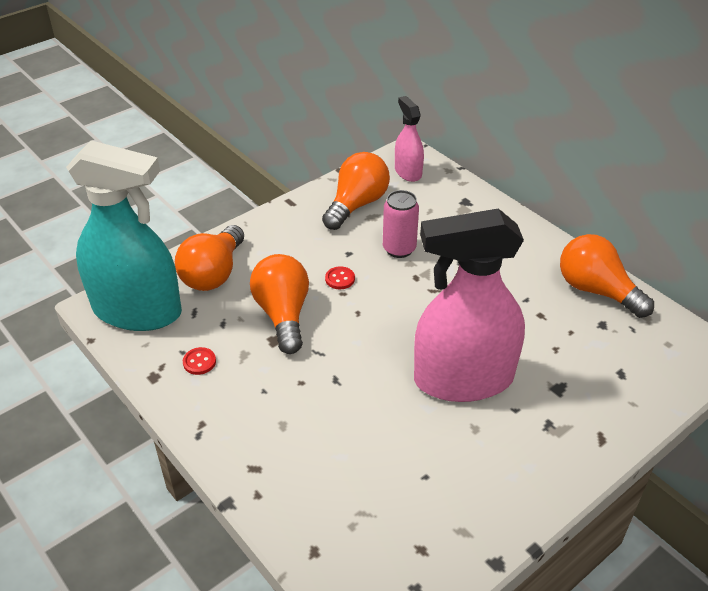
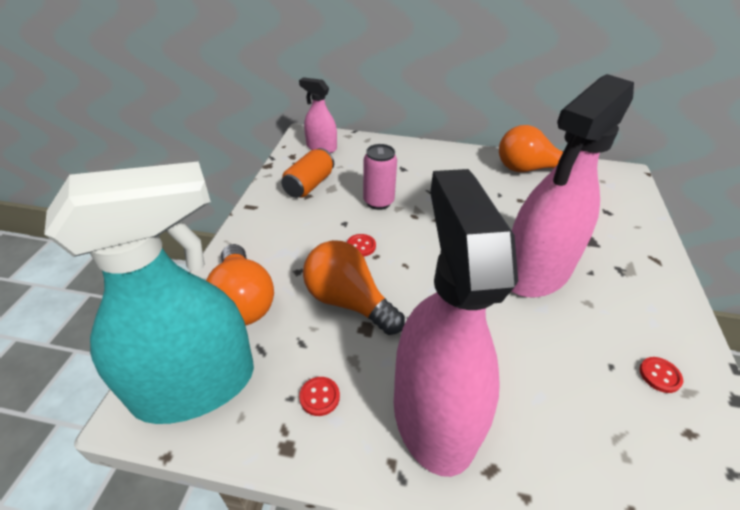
camera: 40 degrees left, 0 degrees up
orange light bulb [322,152,390,230] -> orange can [281,148,334,198]
none -> pink spray bottle [394,169,518,477]
none -> red button [639,357,683,393]

